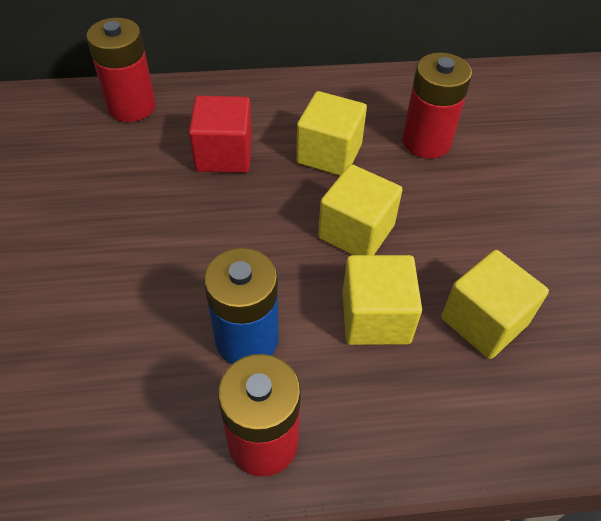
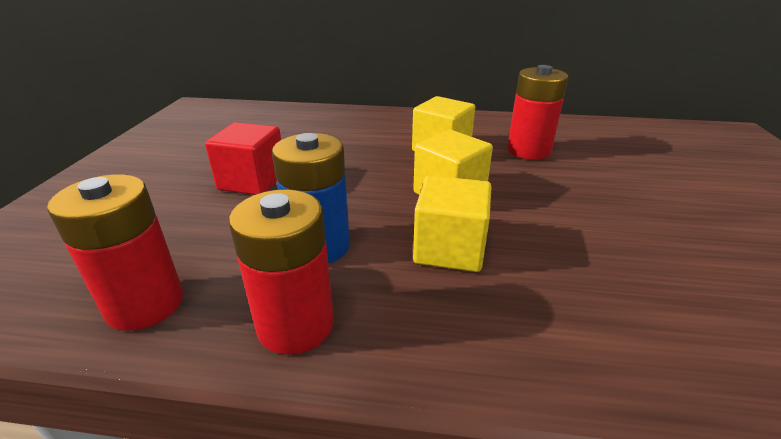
camera: 15 degrees right, 20 degrees down
red battery [87,18,156,122] -> red battery moved to [47,174,183,331]
red cube [189,96,252,173] -> red cube moved to [205,122,281,195]
yellow cube [441,250,549,359] -> none

